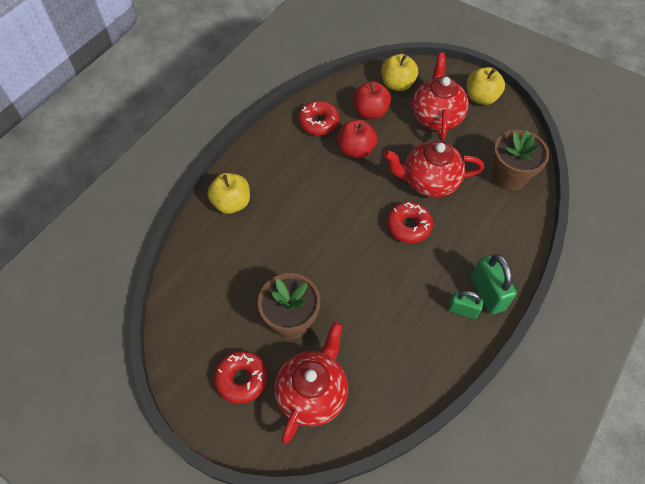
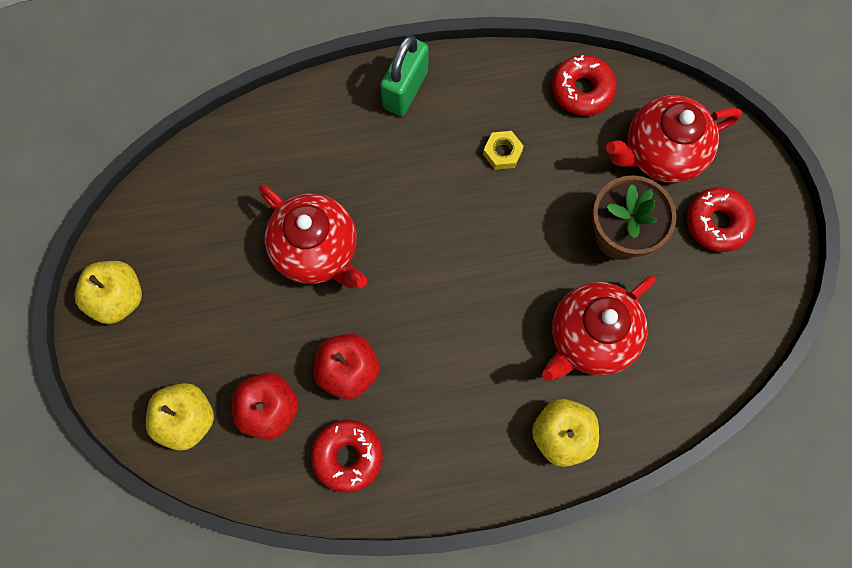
camera: 135 degrees left, 15 degrees up
red donut [386,202,433,243] -> red donut moved to [552,55,617,116]
red teapot [412,53,469,140] -> red teapot moved to [542,275,656,381]
green padlock [448,291,484,319] -> none
brown flower pot [493,130,549,191] -> none
none -> yellow nut [483,131,524,170]

